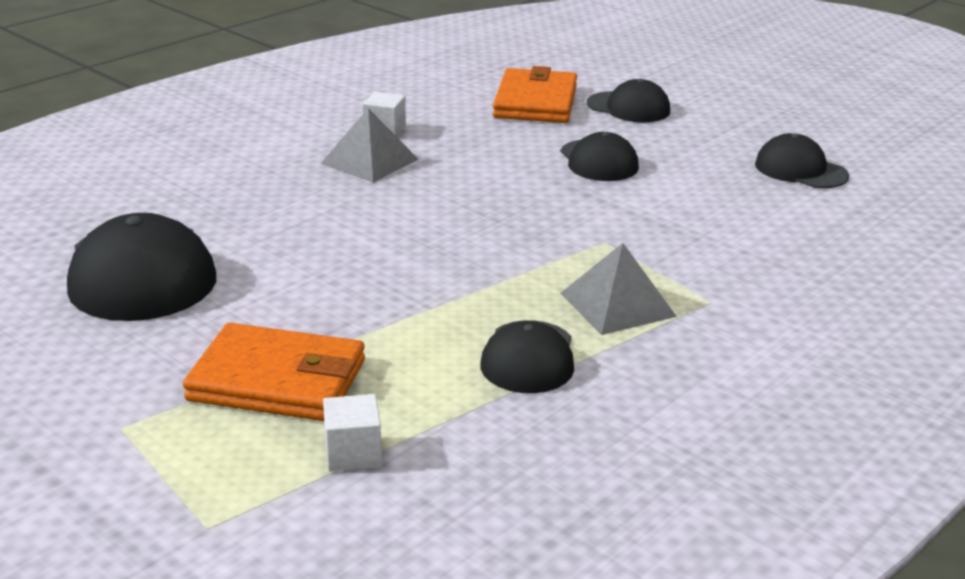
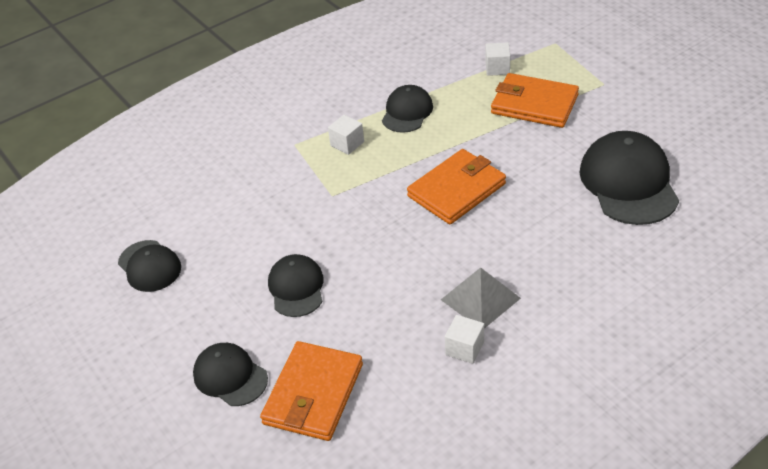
camera: 165 degrees left, 15 degrees up
grey pyramid [560,243,677,335] -> white cube [328,115,364,155]
none -> orange wallet [407,149,506,224]

